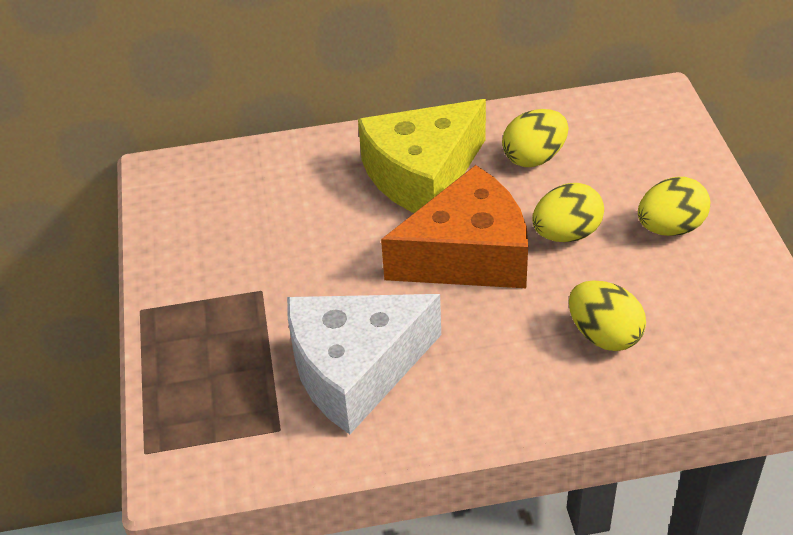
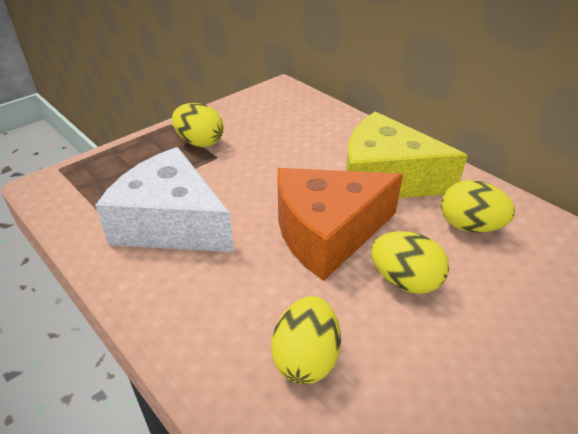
camera: 55 degrees right, 5 degrees down
orange cheese [381,165,528,288] -> orange cheese turned 120 degrees clockwise [278,168,403,281]
yellow egg [638,177,710,236] -> yellow egg moved to [172,103,224,147]

